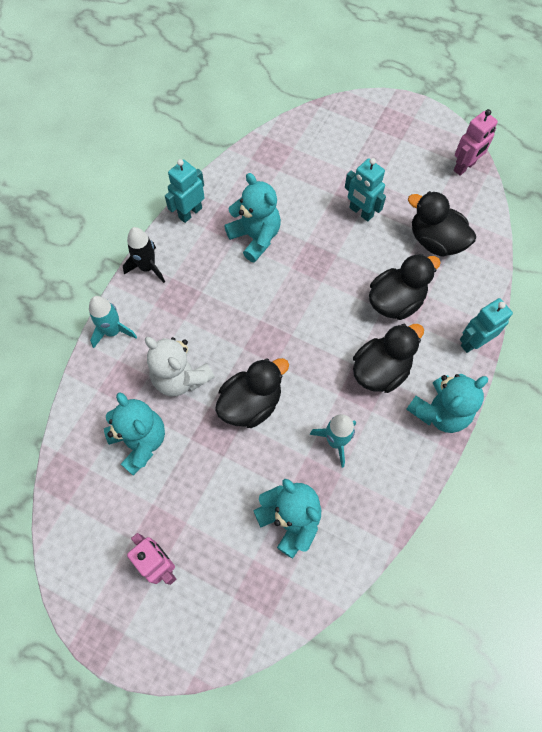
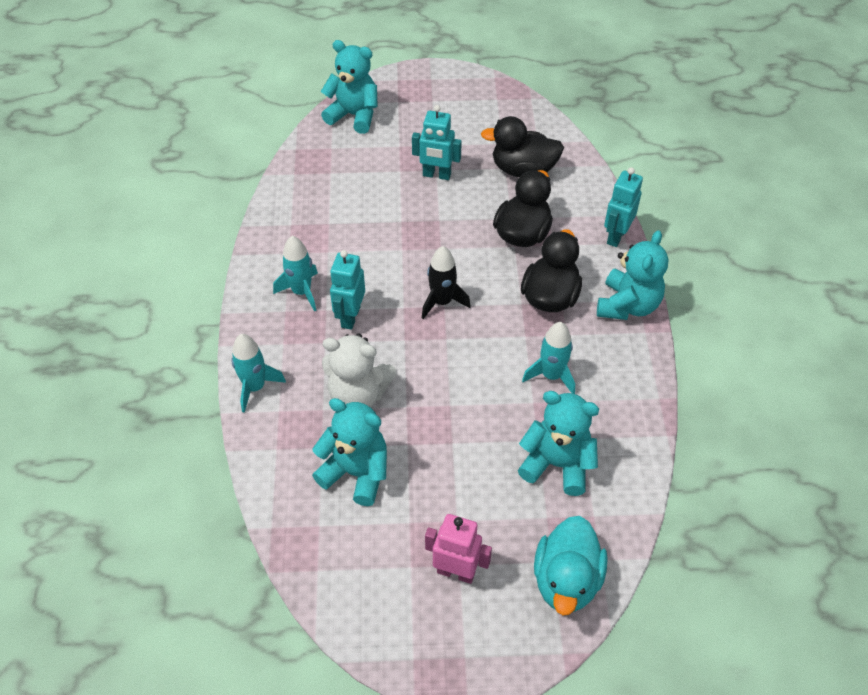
camera: 30 degrees left, 15 degrees down
black rocket [123,227,165,283] -> black rocket moved to [422,246,471,319]
turquoise robot [165,159,205,223] -> turquoise robot moved to [330,250,365,330]
black duck [215,358,289,428] -> none
turquoise teddy bear [225,173,281,263] -> turquoise teddy bear moved to [321,40,378,134]
pink robot [454,109,498,176] -> none
none -> turquoise rocket [273,236,318,311]
none -> turquoise duck [534,516,608,615]

